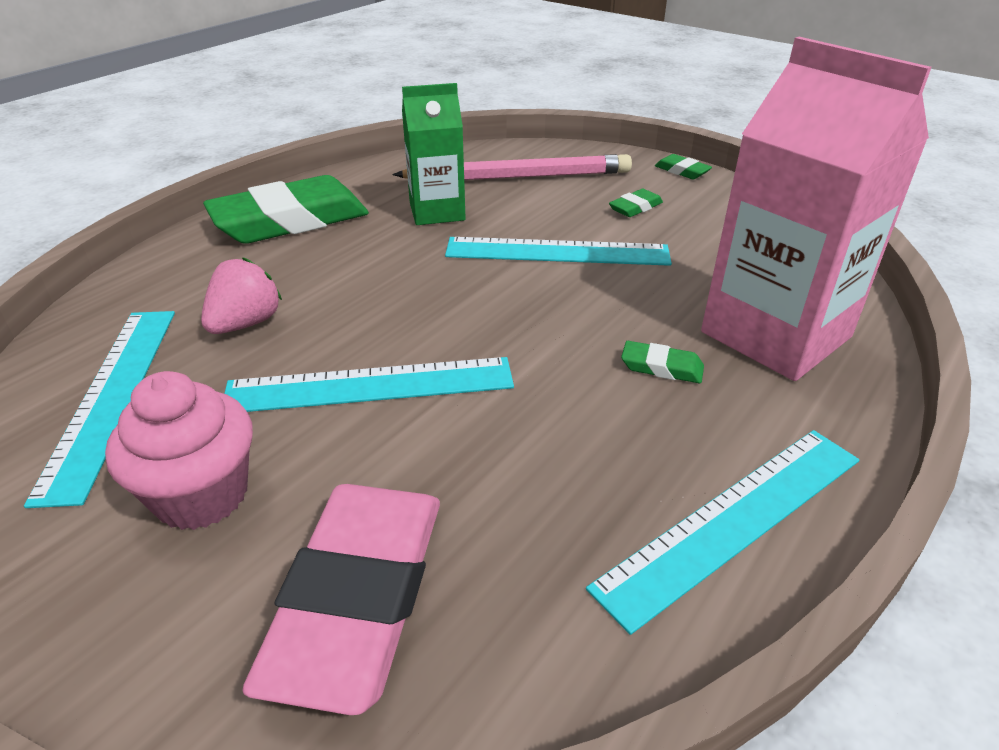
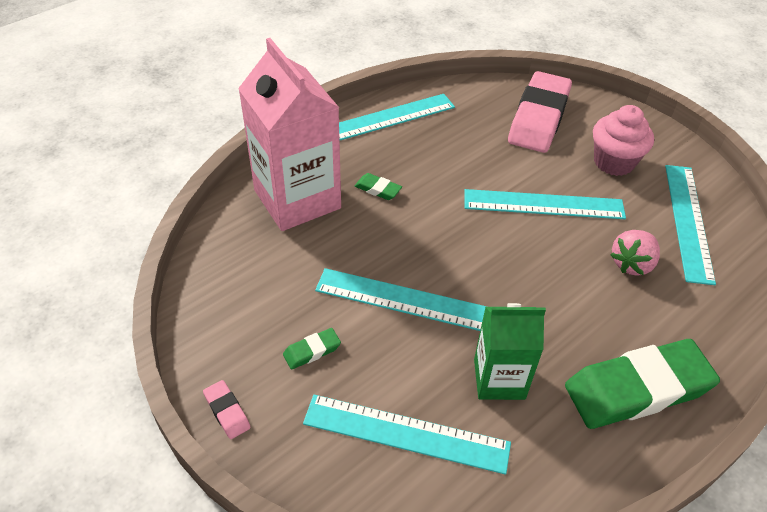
camera: 170 degrees left, 10 degrees up
pink pencil [393,154,632,180] -> turquoise ruler [303,395,511,475]
green eraser [655,154,712,179] -> pink eraser [203,380,251,439]

